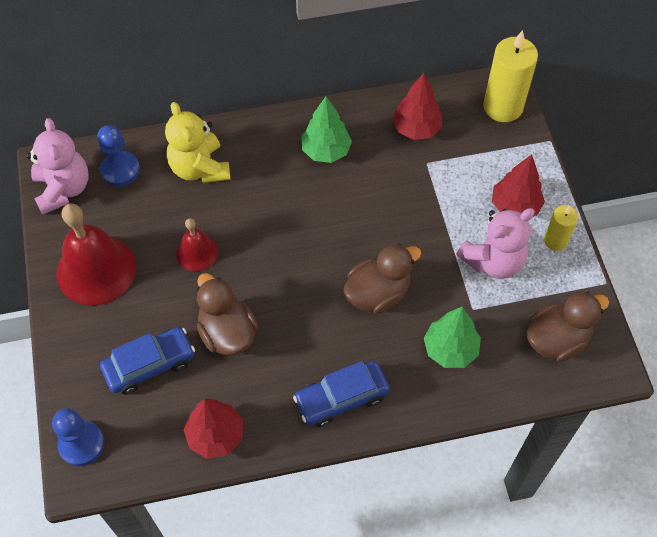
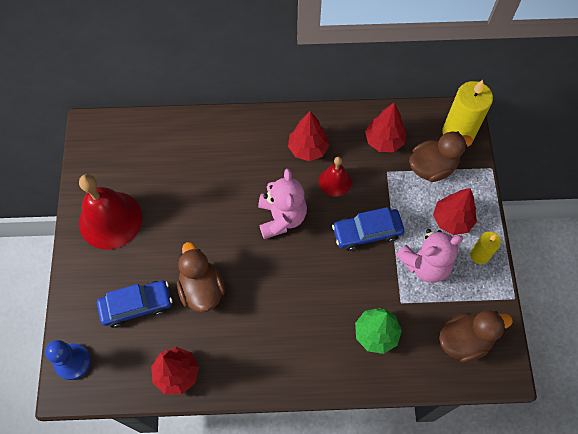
camera: 10 degrees right, 5 degrees up
pink teddy bear [26,118,89,215] -> pink teddy bear moved to [258,169,307,239]
blue pawn [97,125,140,186] -> none
yellow teddy bear [165,102,231,183] -> none
red bell [176,218,218,271] -> red bell moved to [319,157,352,197]
blue car [293,361,390,427] -> blue car moved to [332,207,404,251]
green tree [301,97,352,163] -> red tree [288,111,329,161]
brown duck [343,244,421,314] -> brown duck moved to [409,132,473,182]

